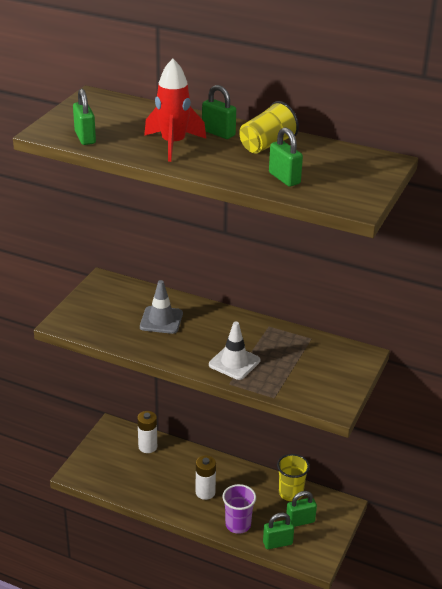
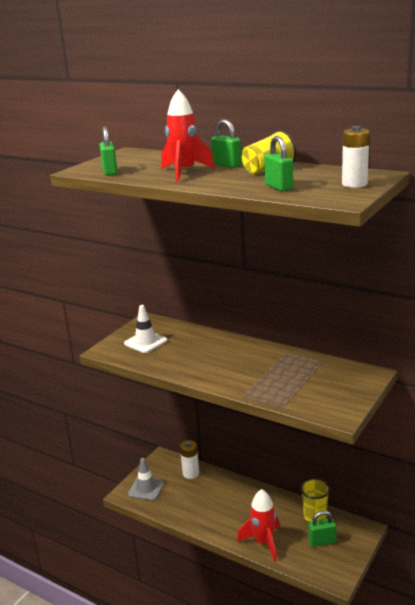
camera: 10 degrees right, 10 degrees down
grey traffic cone [140,280,183,334] -> grey traffic cone moved to [128,458,164,500]
white battery [196,455,216,500] -> white battery moved to [342,126,370,188]
white traffic cone [209,322,260,380] -> white traffic cone moved to [124,305,167,353]
purple cup [223,484,256,534] -> red rocket [237,489,279,562]
green padlock [263,513,294,549] -> none

